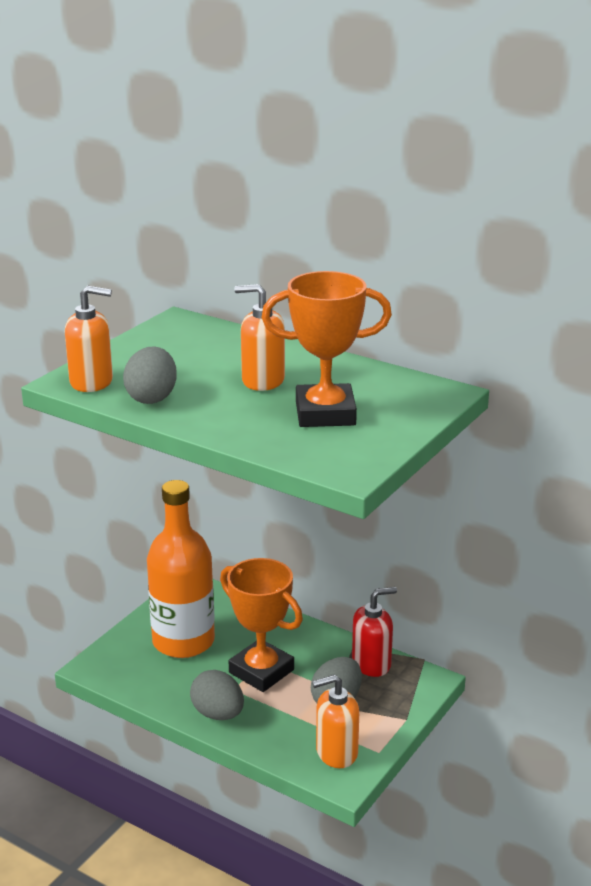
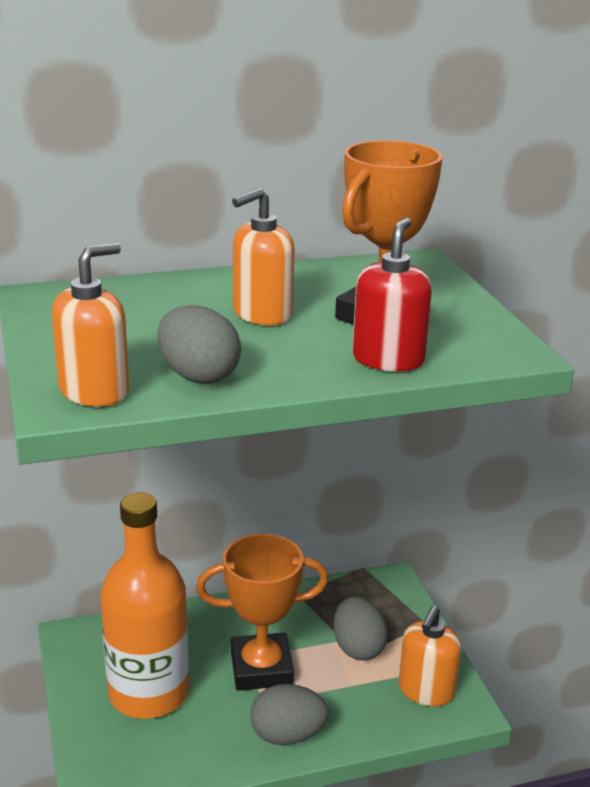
camera: 50 degrees left, 0 degrees up
red soap dispenser [352,587,397,677] -> red soap dispenser moved to [352,217,432,371]

